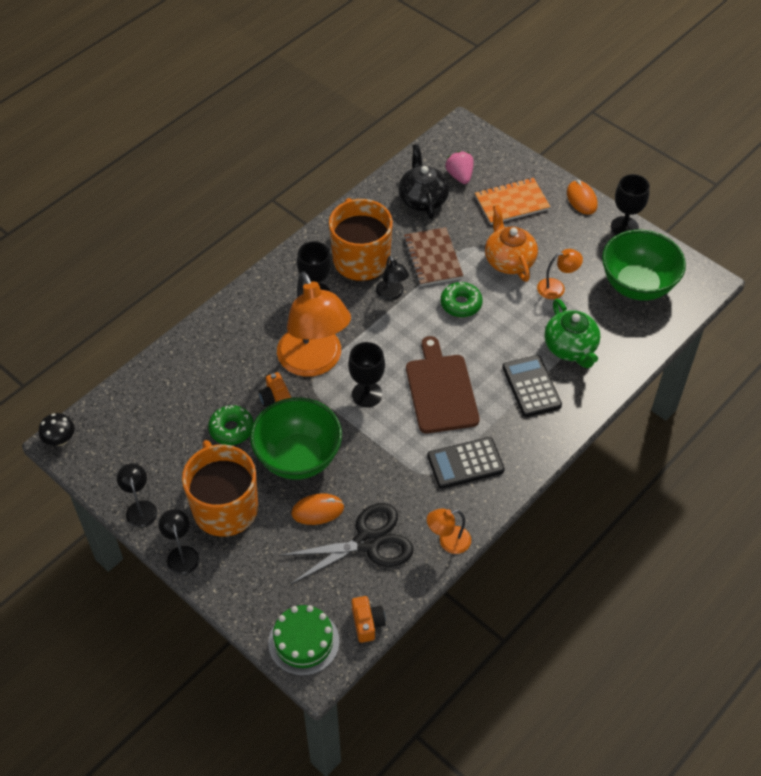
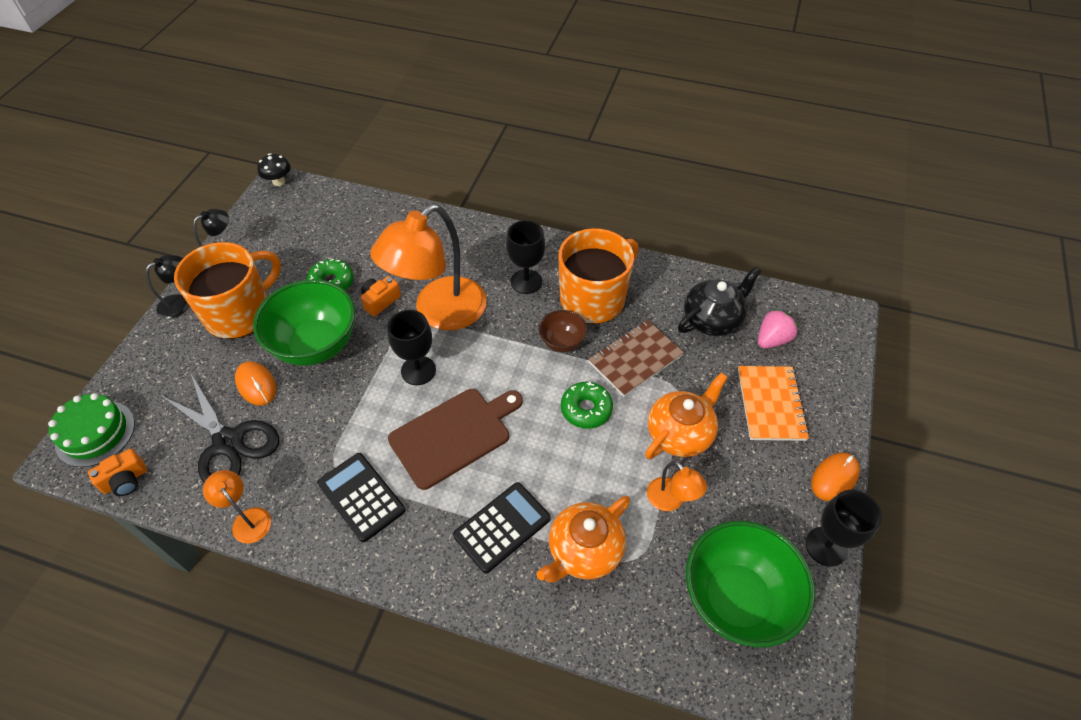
camera: 65 degrees right, 0 degrees up
black lamp [376,256,409,301] -> brown bowl [539,310,587,352]
orange notebook [475,178,550,225] -> orange notebook turned 45 degrees clockwise [738,366,809,441]
green teapot [544,299,600,368] -> orange teapot [536,496,630,583]

